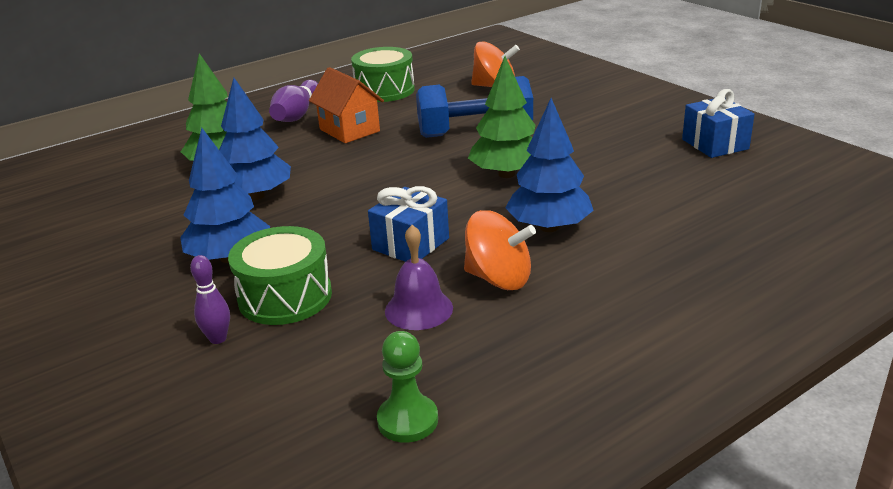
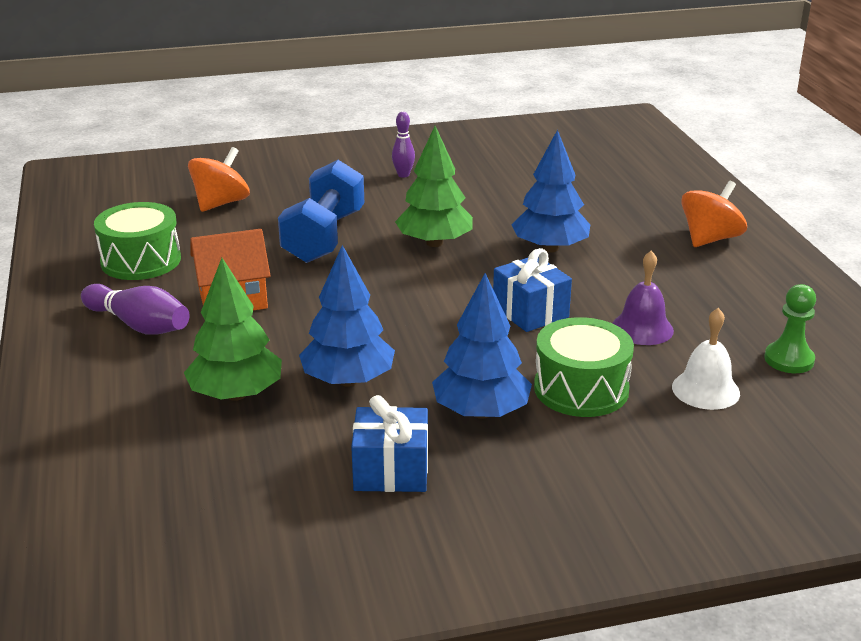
camera: 70 degrees left, 0 degrees up
purple bowling pin [190,255,230,344] -> purple bowling pin moved to [392,112,415,178]
orange spinning top [464,210,536,290] -> orange spinning top moved to [681,181,747,247]
blue gift [682,89,755,158] -> blue gift moved to [351,395,428,492]
none -> white bell [672,308,740,410]

